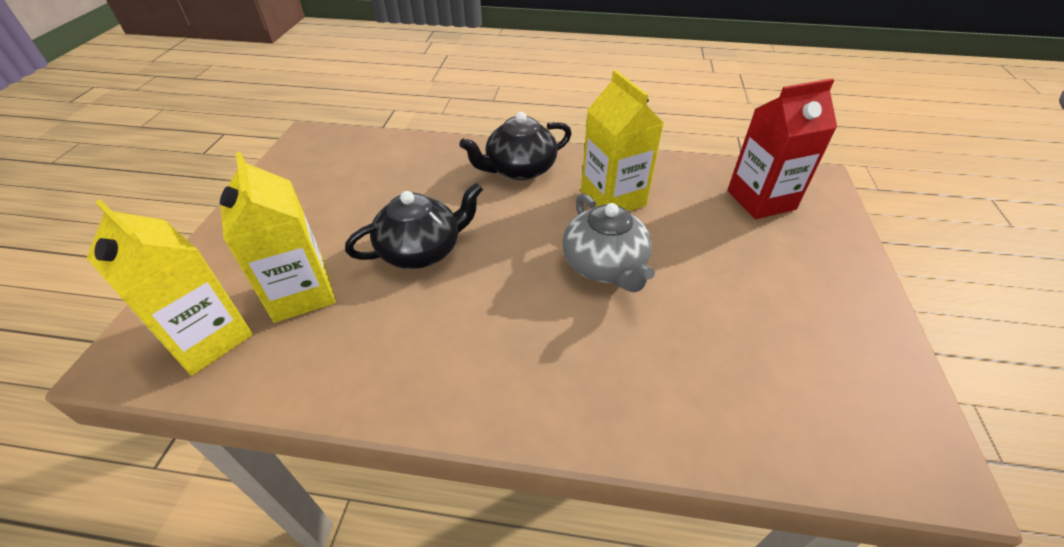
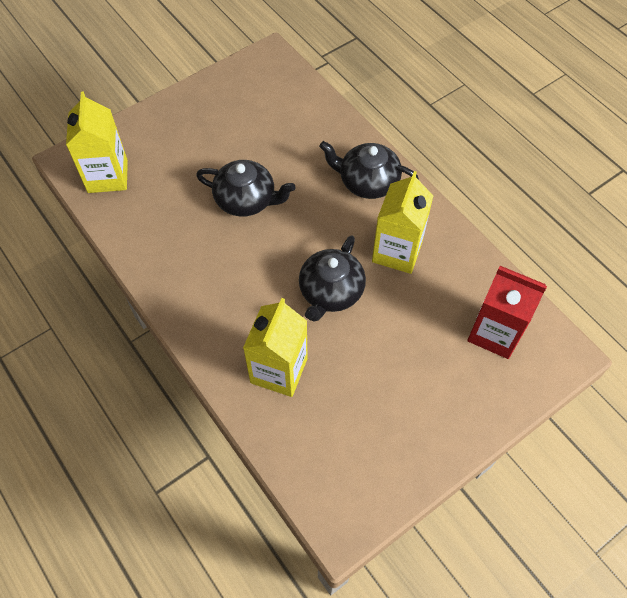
camera: 45 degrees right, 15 degrees up
yellow carton [220,152,336,323] -> yellow carton moved to [243,298,308,397]
grey teapot [562,193,655,292] -> black teapot [299,235,366,322]

